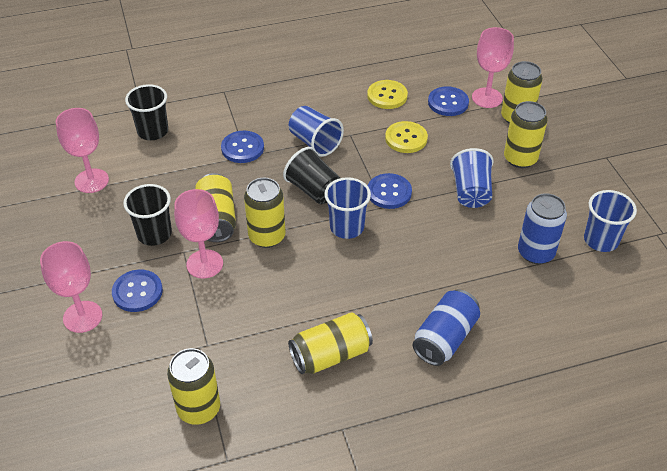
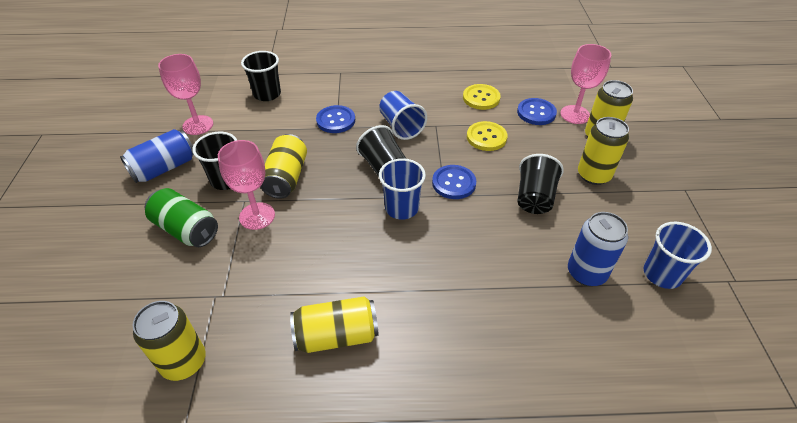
camera: 15 degrees right, 0 degrees up
pink goblet [40,241,102,333] -> none
blue button [112,269,163,312] -> green can [145,188,218,247]
yellow can [244,178,286,248] -> none
blue can [413,289,480,366] -> blue can moved to [120,129,194,183]
blue cup [450,148,494,208] -> black cup [518,154,564,214]

